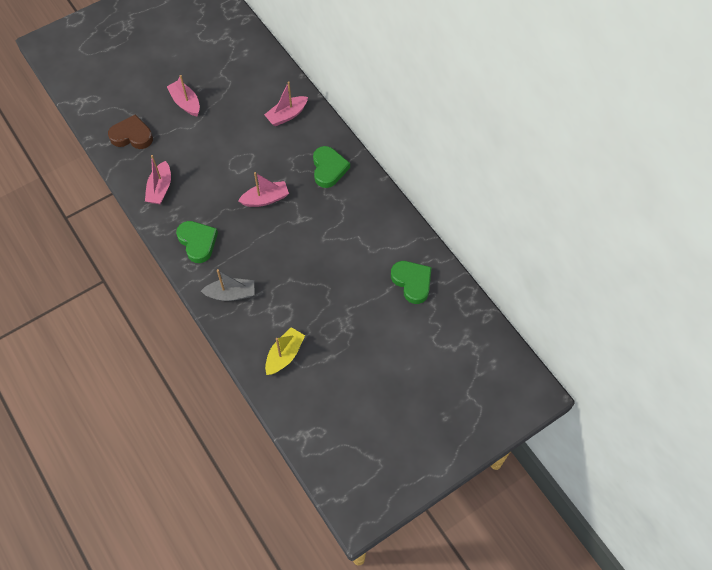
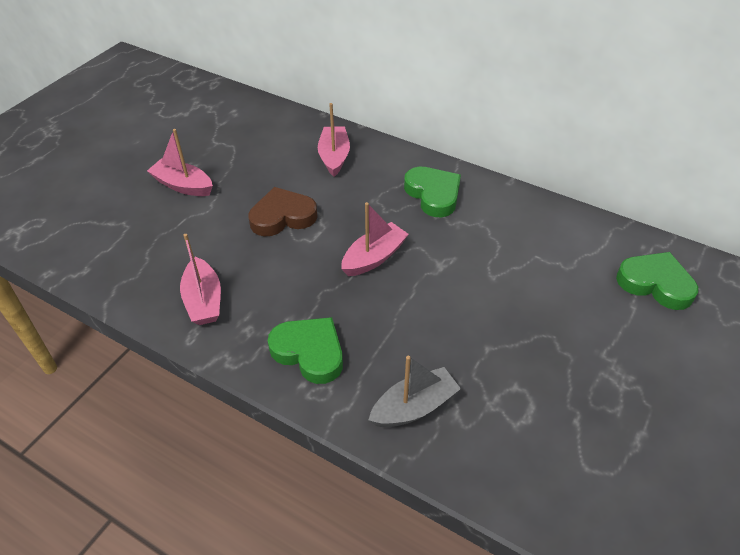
camera: 25 degrees left, 15 degrees down
brown heart [108,114,153,149] -> brown heart moved to [248,187,318,237]
pink boat [264,81,308,126] -> pink boat turned 150 degrees clockwise [318,103,350,177]
yellow boat [265,327,305,375] -> none

